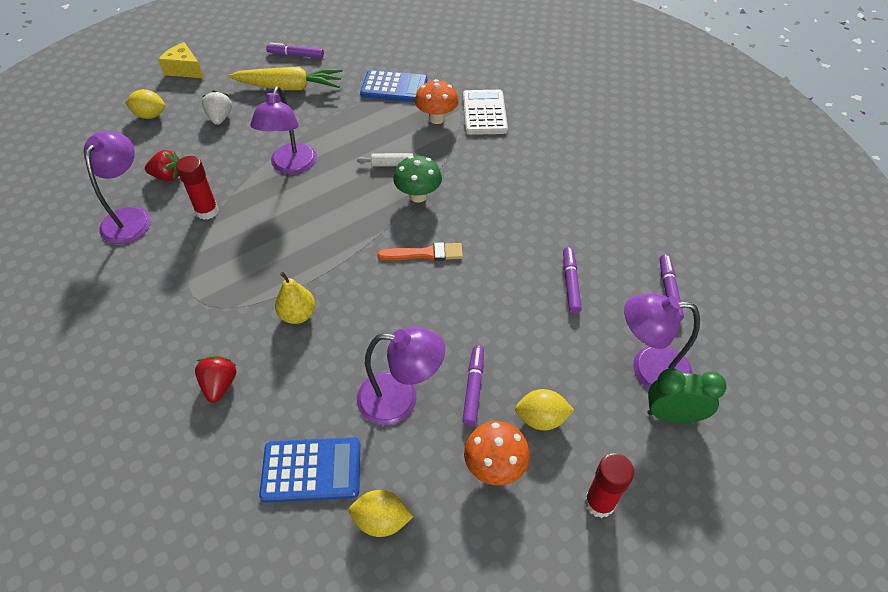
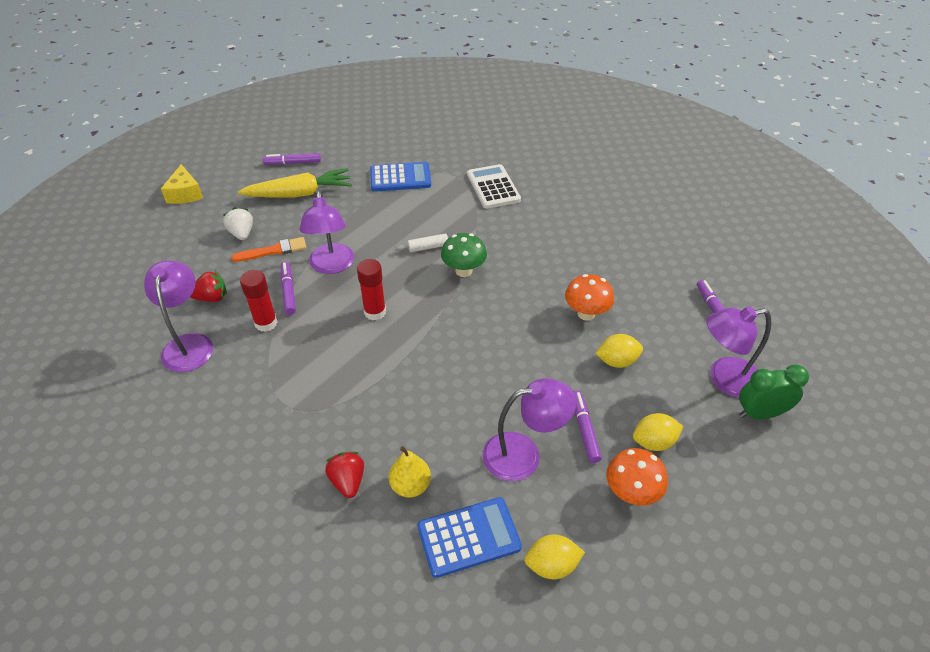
camera: 15 degrees left, 5 degrees down
yellow lemon [125,89,165,119] -> yellow lemon moved to [595,334,643,368]
yellow cheese [158,42,204,78] -> yellow cheese turned 120 degrees counterclockwise [161,164,203,204]
yellow pear [275,272,315,324] -> yellow pear moved to [389,446,431,498]
orange brush [377,242,463,261] -> orange brush moved to [231,237,307,262]
orange mushroom [415,79,459,124] -> orange mushroom moved to [565,274,614,321]
purple marker [563,247,582,314] -> purple marker moved to [281,262,296,315]
red glue stick [584,453,634,518] -> red glue stick moved to [357,259,386,321]

